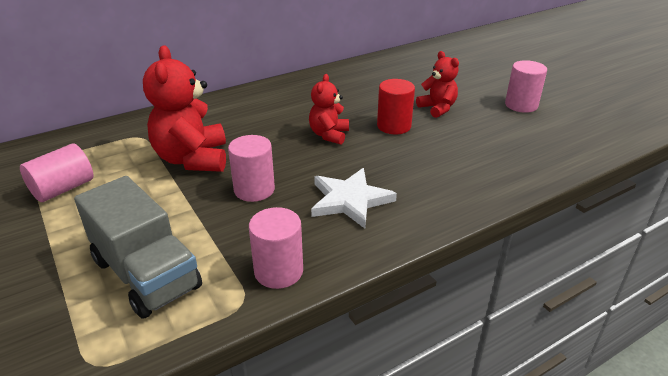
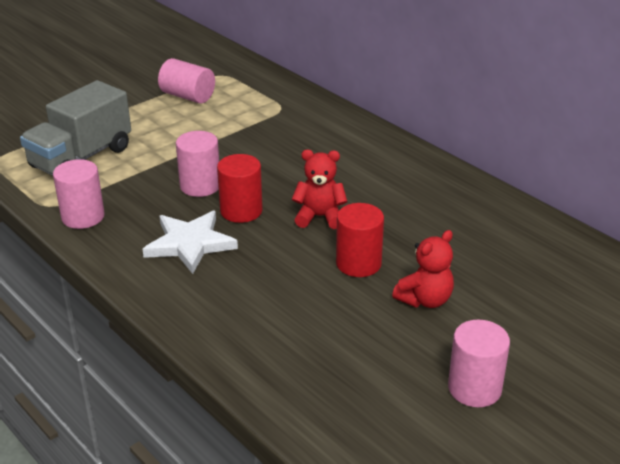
camera: 80 degrees right, 0 degrees up
red teddy bear [143,46,226,172] -> none
none -> red cylinder [217,154,263,223]

